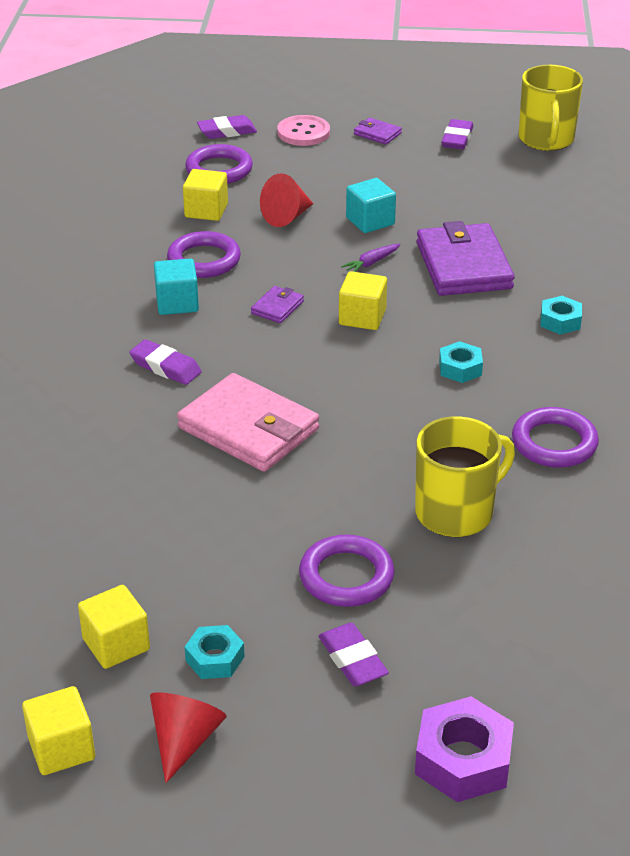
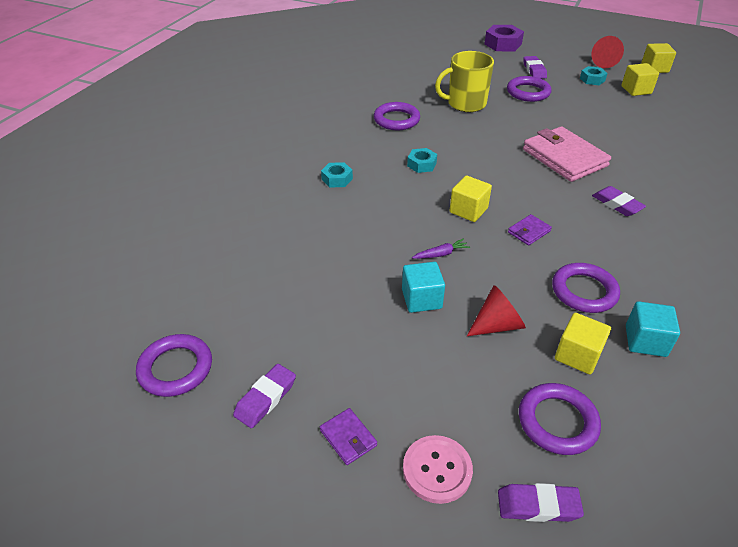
camera: 160 degrees left, 5 degrees up
turquoise cube [154,258,199,315] -> turquoise cube moved to [626,301,680,357]
purple wallet [417,221,515,296] -> none
yellow mug [519,65,583,151] -> purple ring [136,334,212,397]

